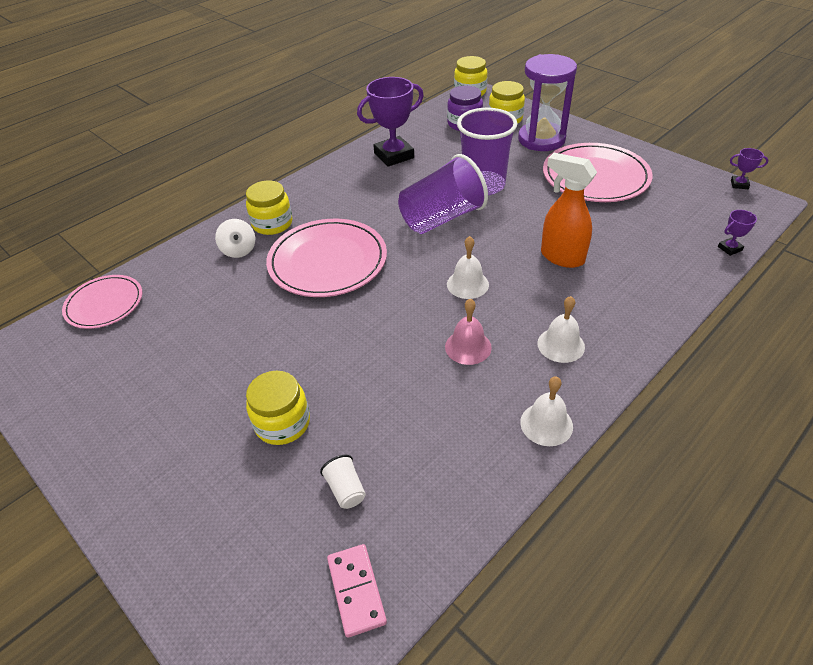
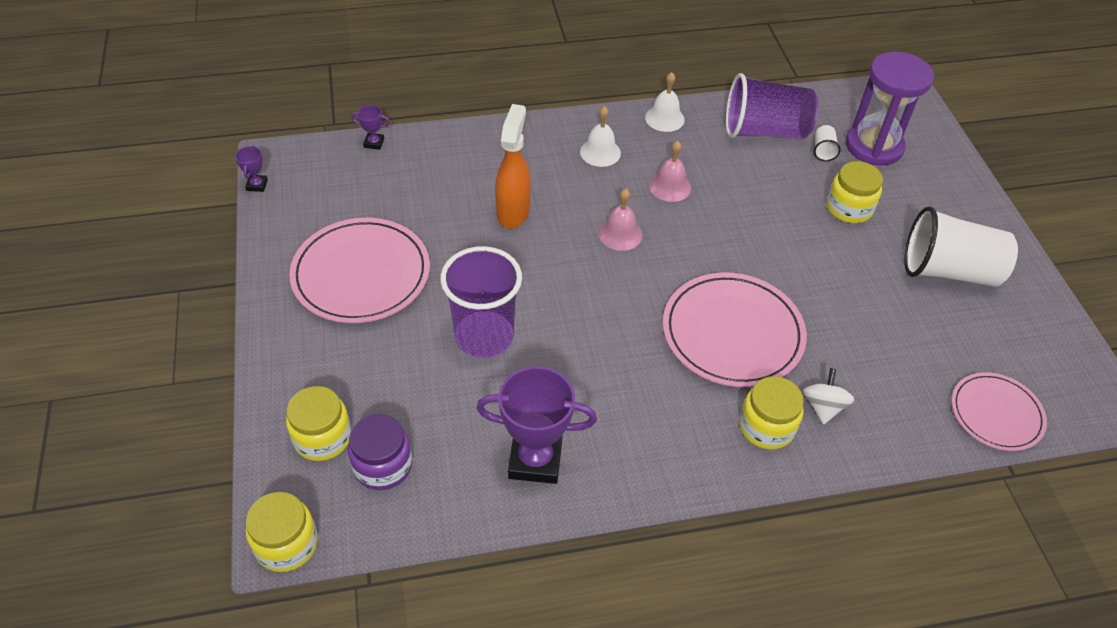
camera: 150 degrees left, 5 degrees up
pink domino [327,544,387,638] -> none
purple cup [398,154,488,234] -> purple cup moved to [726,73,819,139]
white bell [447,236,489,299] -> pink bell [598,188,642,251]
purple hourglass [518,54,577,151] -> purple hourglass moved to [846,52,934,166]
orange spray bottle [541,153,597,268] -> orange spray bottle turned 150 degrees counterclockwise [495,104,531,229]
purple trophy [730,148,769,189] -> purple trophy turned 45 degrees clockwise [235,145,268,192]
none -> white cup [904,206,1018,287]

